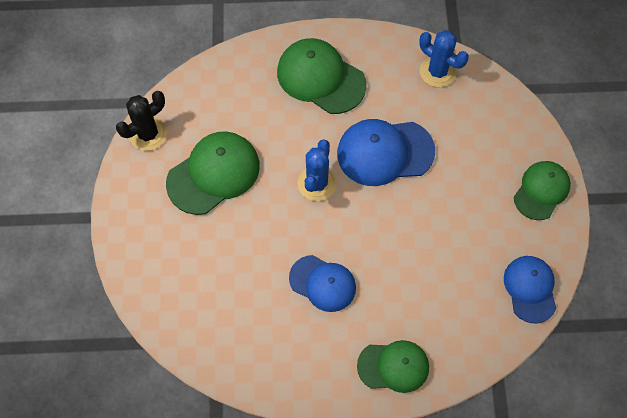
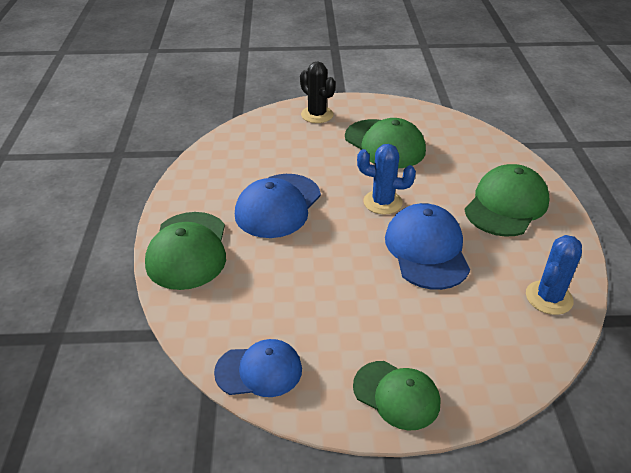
camera: 90 degrees right, 25 degrees down
black cactus [116,91,167,151] -> black cactus moved to [300,62,336,123]
blue cap [289,255,356,312] -> blue cap [235,174,321,238], size x1.51
green cap [357,340,429,393] -> green cap [145,212,226,290], size x1.51

